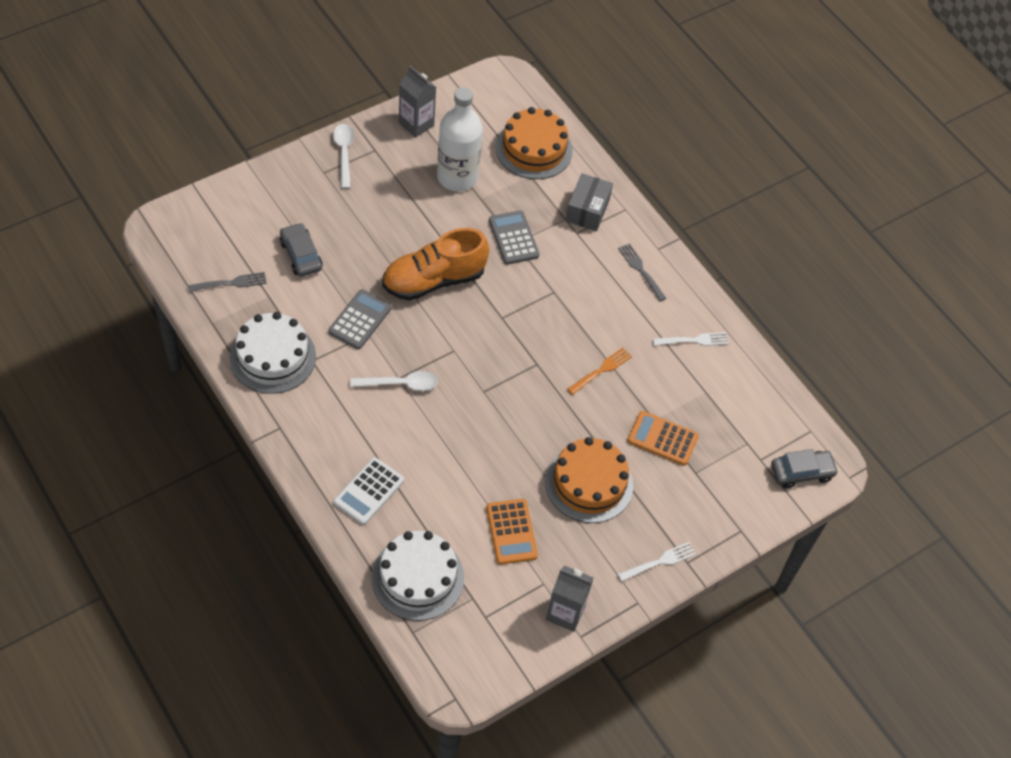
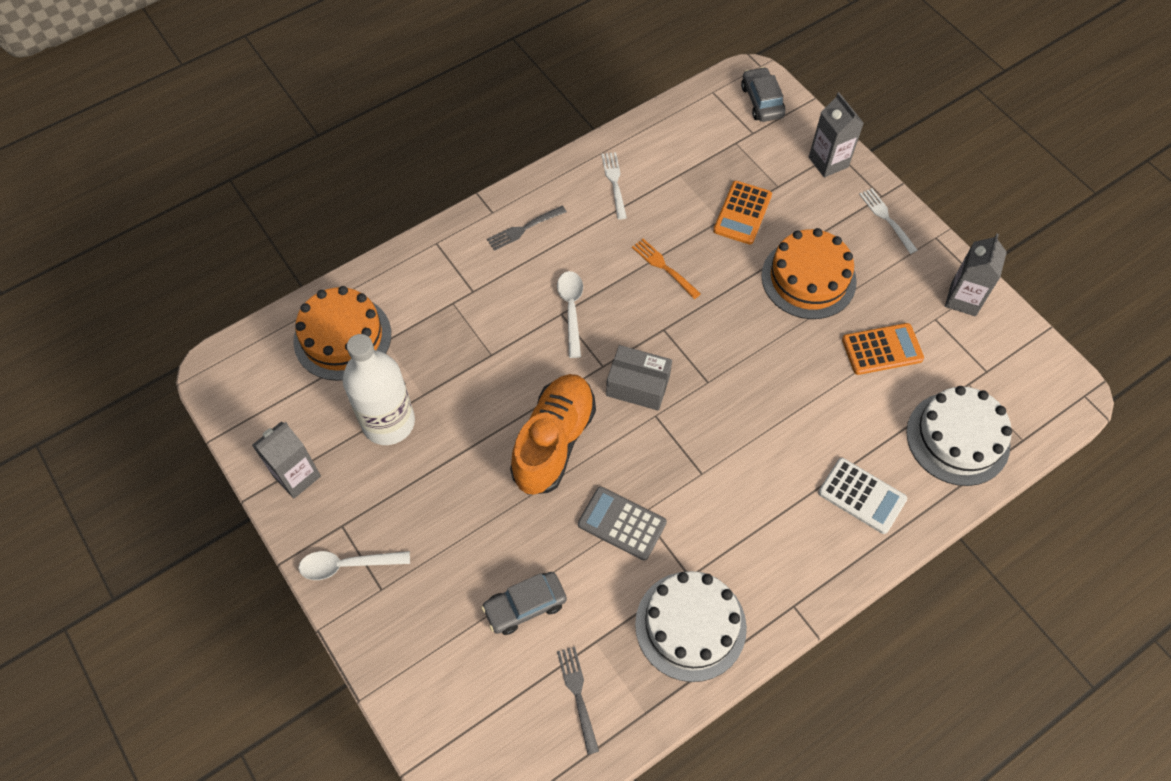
camera: 85 degrees left, 5 degrees up
white spoon [350,371,438,391] -> white spoon moved to [557,271,583,358]
orange shoe [382,228,489,300] -> orange shoe turned 135 degrees counterclockwise [510,374,596,495]
grey calculator [489,210,539,265] -> none
grey box [565,173,613,231] -> grey box moved to [606,345,672,411]
none -> grey carton [809,92,864,177]

